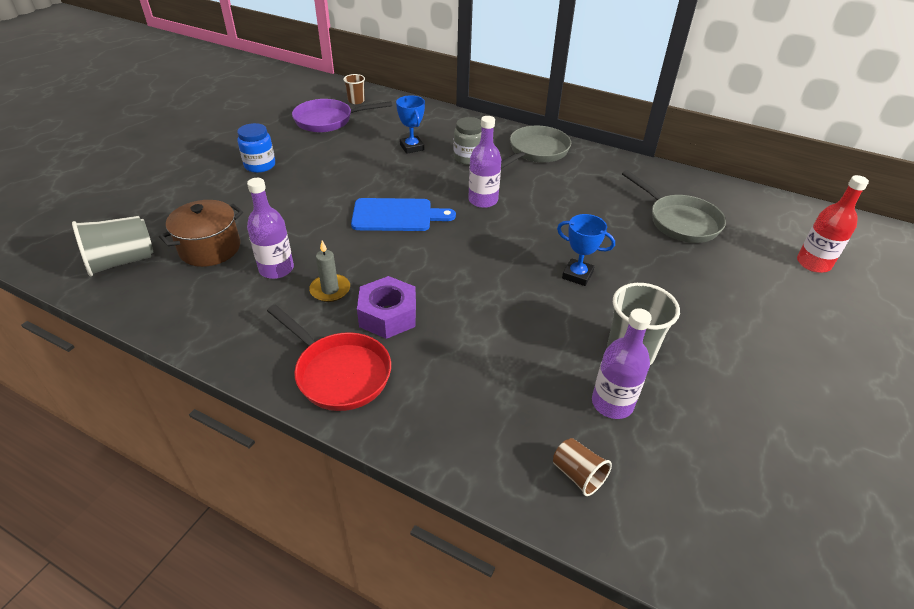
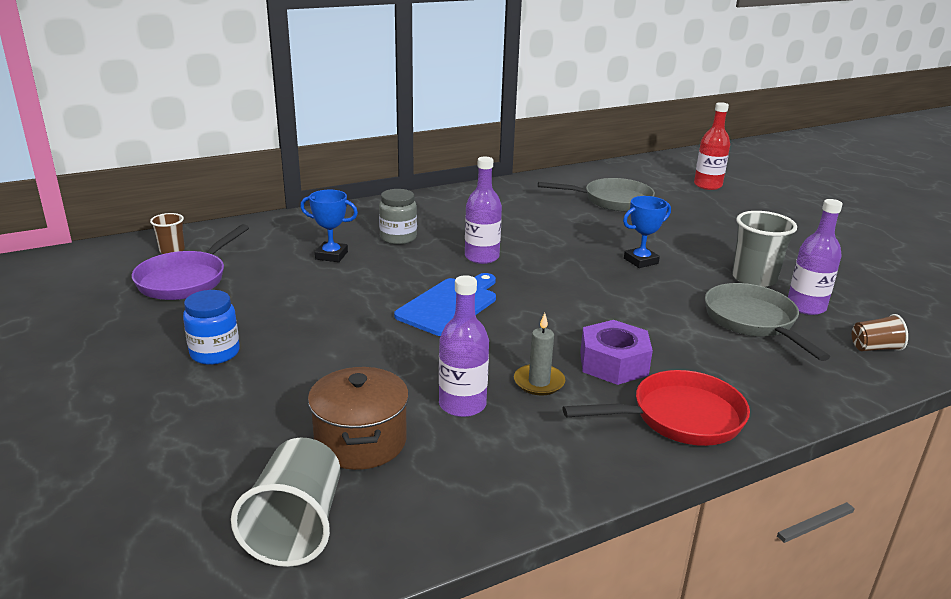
camera: 55 degrees left, 15 degrees down
grey pan [501,126,571,169] -> grey pan moved to [705,283,830,361]

